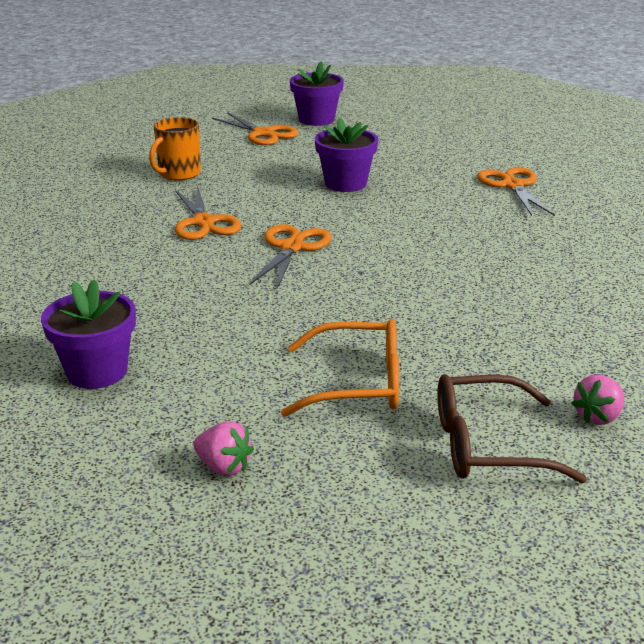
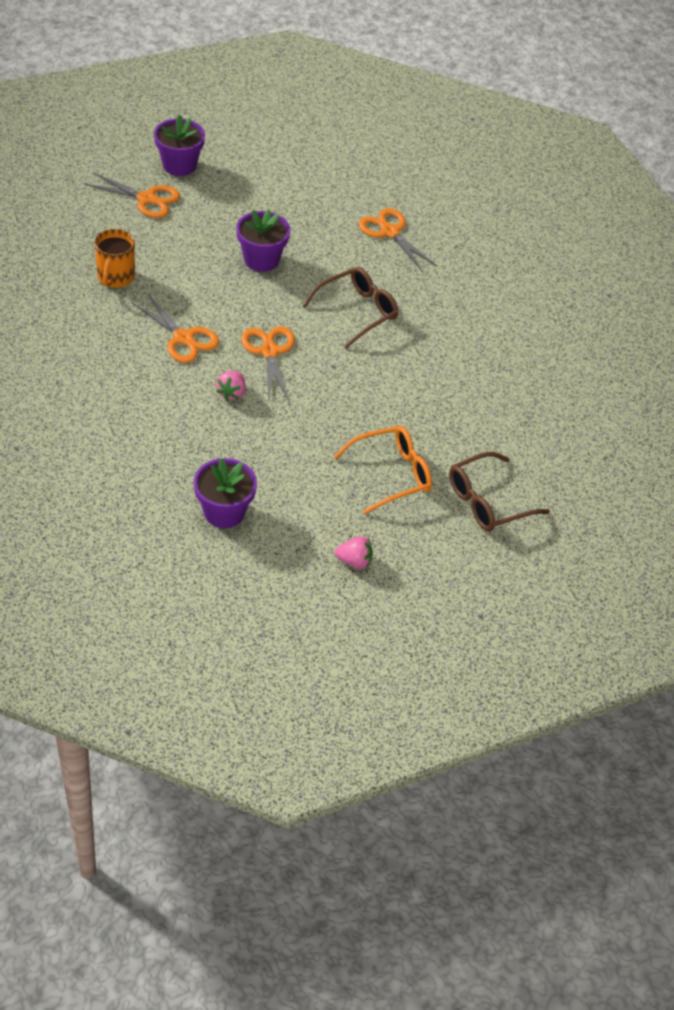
camera: 30 degrees left, 20 degrees up
pink strawberry [572,375,624,425] -> pink strawberry moved to [216,371,246,401]
none -> brown glasses [302,267,399,348]

